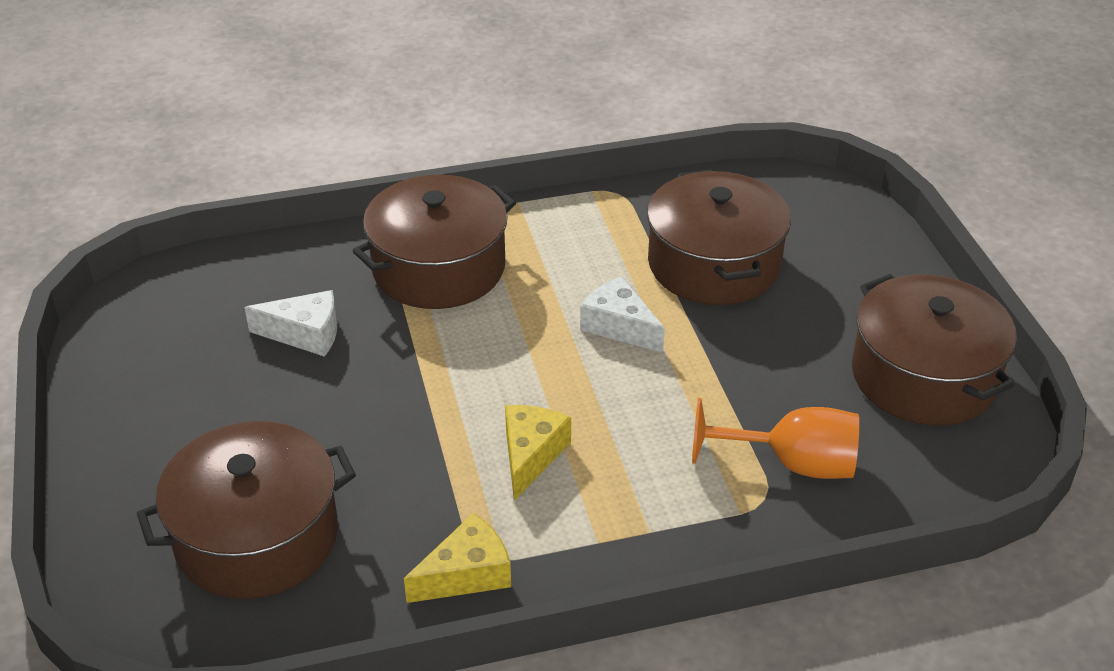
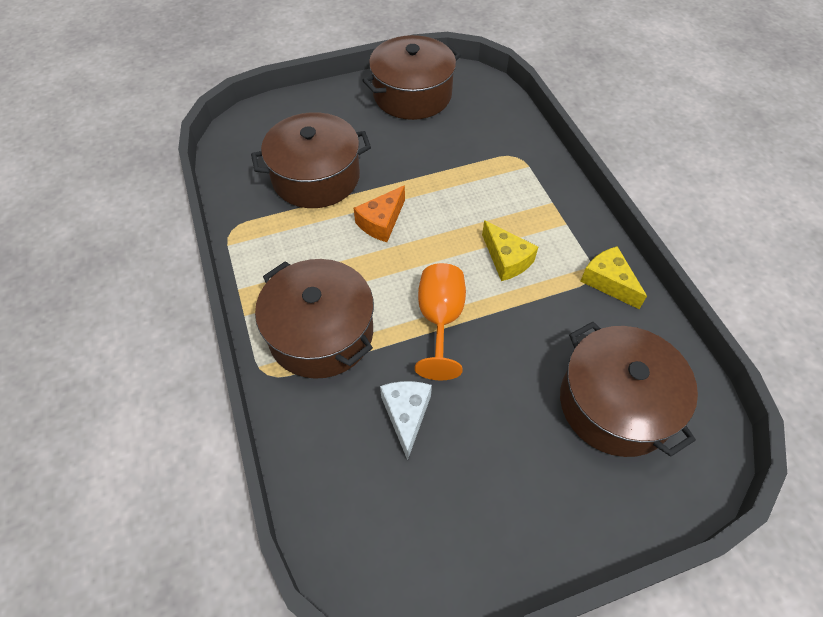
camera: 95 degrees left, 15 degrees up
yellow cheese [505,405,571,501] -> yellow cheese turned 135 degrees counterclockwise [482,220,538,281]
white cheese [580,276,665,353] -> orange cheese [354,185,405,242]
orange goblet [692,398,859,479] -> orange goblet moved to [415,263,466,380]

